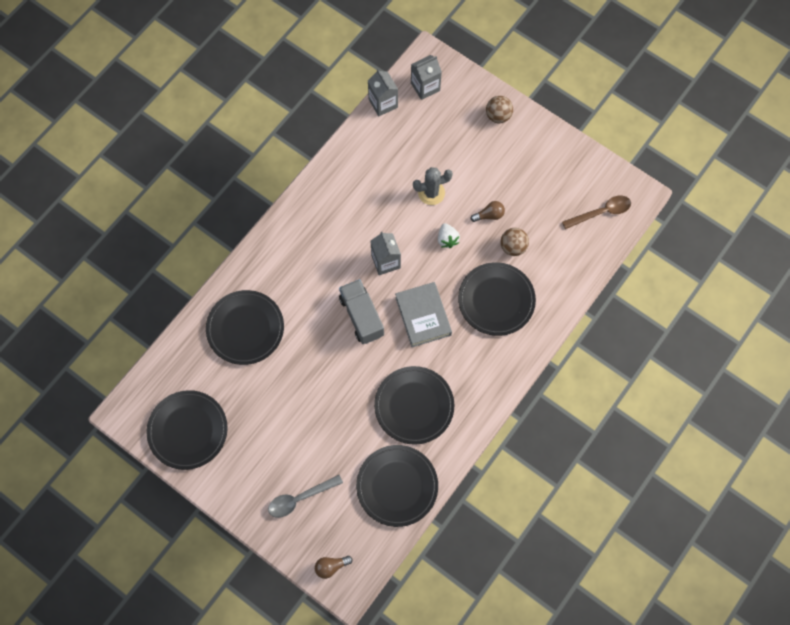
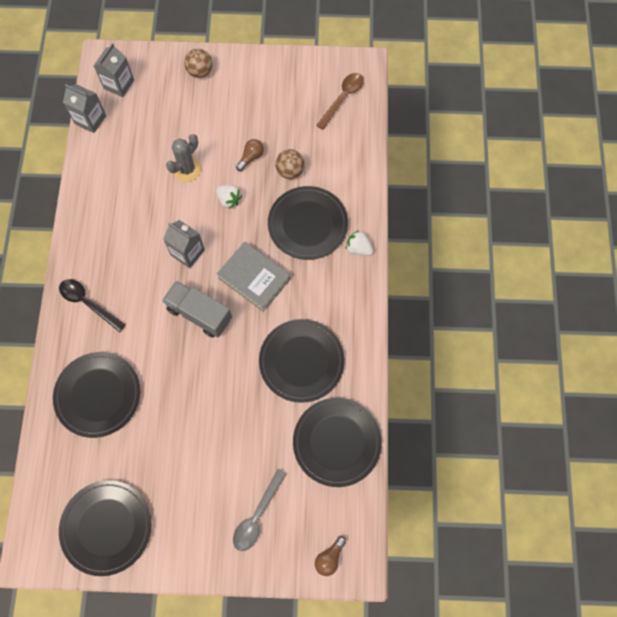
camera: 35 degrees left, 0 degrees up
none -> black spoon [59,279,126,332]
none -> white strawberry [346,230,373,256]

